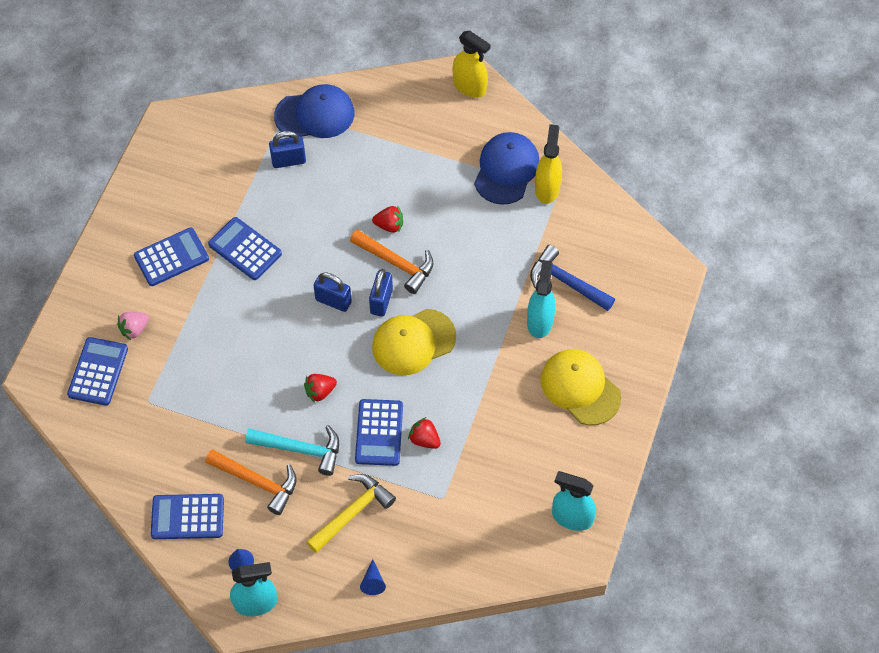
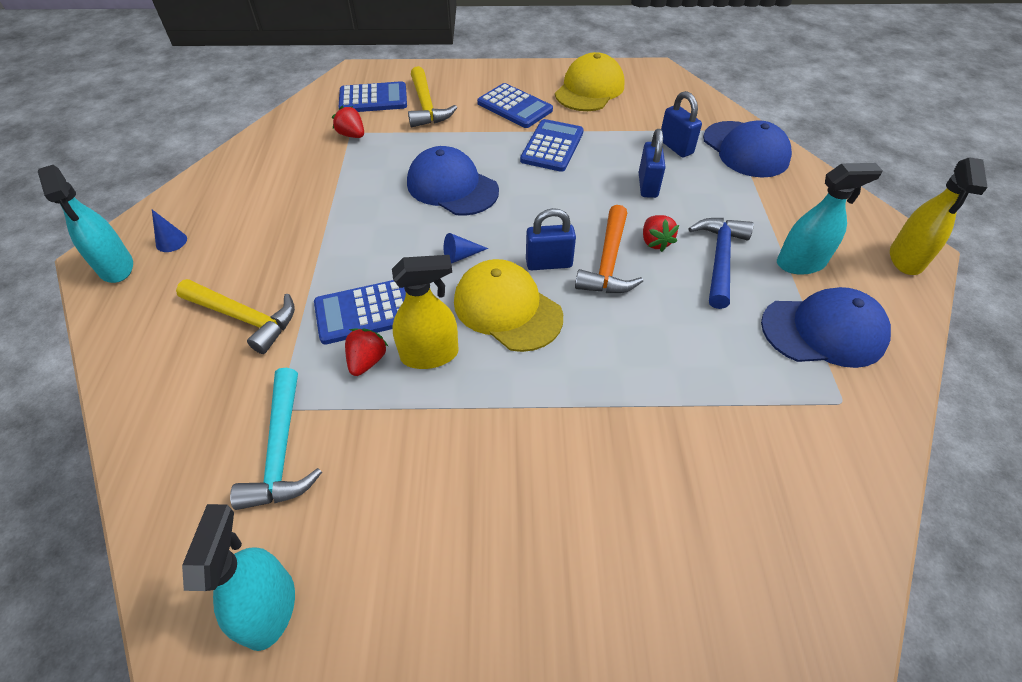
camera: 70 degrees right, 10 degrees down
pink strawberry [117,312,149,340] -> yellow hammer [408,66,457,127]
blue calculator [151,494,224,539] -> none
orange hammer [205,449,297,515] -> none
turquoise hammer [245,425,339,476] -> turquoise hammer moved to [230,368,322,510]
red strawberry [304,374,337,403] -> red strawberry moved to [332,106,364,138]
blue padlock [314,272,352,312] -> blue padlock moved to [639,129,666,198]
blue cone [360,559,386,595] -> blue cone moved to [444,233,488,264]
turquoise spray bottle [527,260,555,338] -> turquoise spray bottle moved to [777,163,883,275]
blue hammer [530,245,615,311] -> blue hammer moved to [688,218,754,309]
yellow spray bottle [535,124,562,204] -> yellow spray bottle moved to [392,255,458,369]
yellow cap [541,349,621,425] -> yellow cap moved to [555,52,624,111]
none -> blue cap [407,146,499,216]

